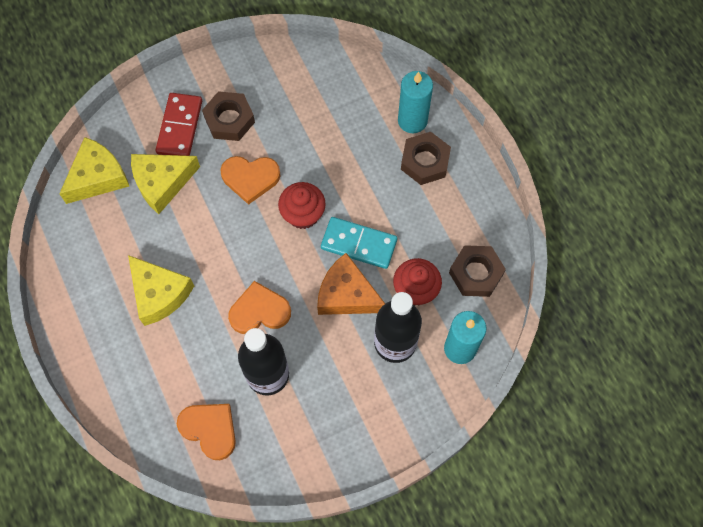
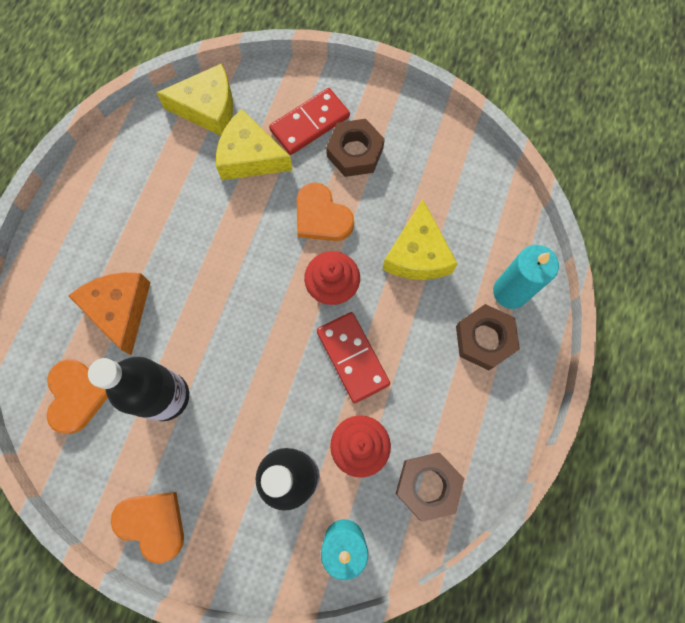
camera: 45 degrees right, 5 degrees up
yellow cheese [128,255,194,326] -> yellow cheese moved to [382,199,457,280]
orange heart [228,281,291,334] -> orange heart moved to [111,492,184,564]
orange cheese [317,253,385,315] -> orange cheese moved to [68,272,151,355]
turquoise domino [321,217,397,269] -> red domino [317,312,390,403]

